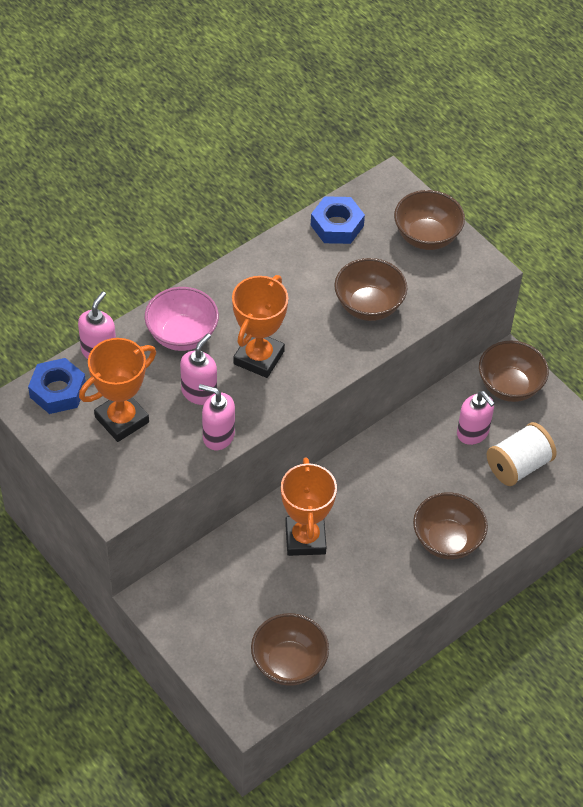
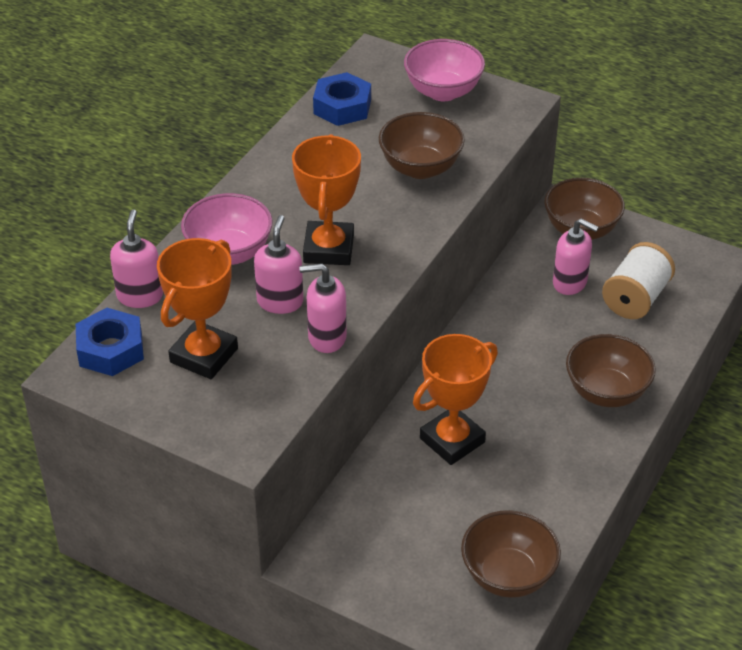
camera: 20 degrees left, 10 degrees down
orange trophy [281,457,337,556] -> orange trophy turned 75 degrees clockwise [413,334,498,465]
brown bowl [394,190,465,250] -> pink bowl [404,39,485,101]

